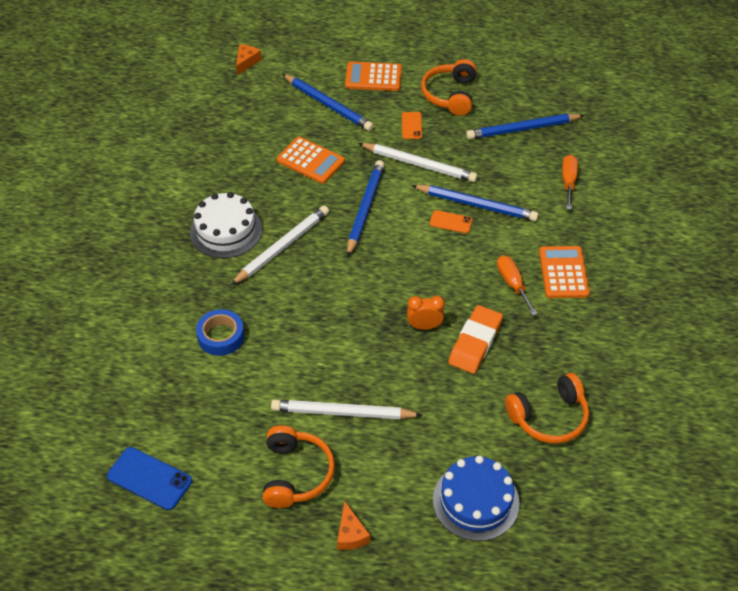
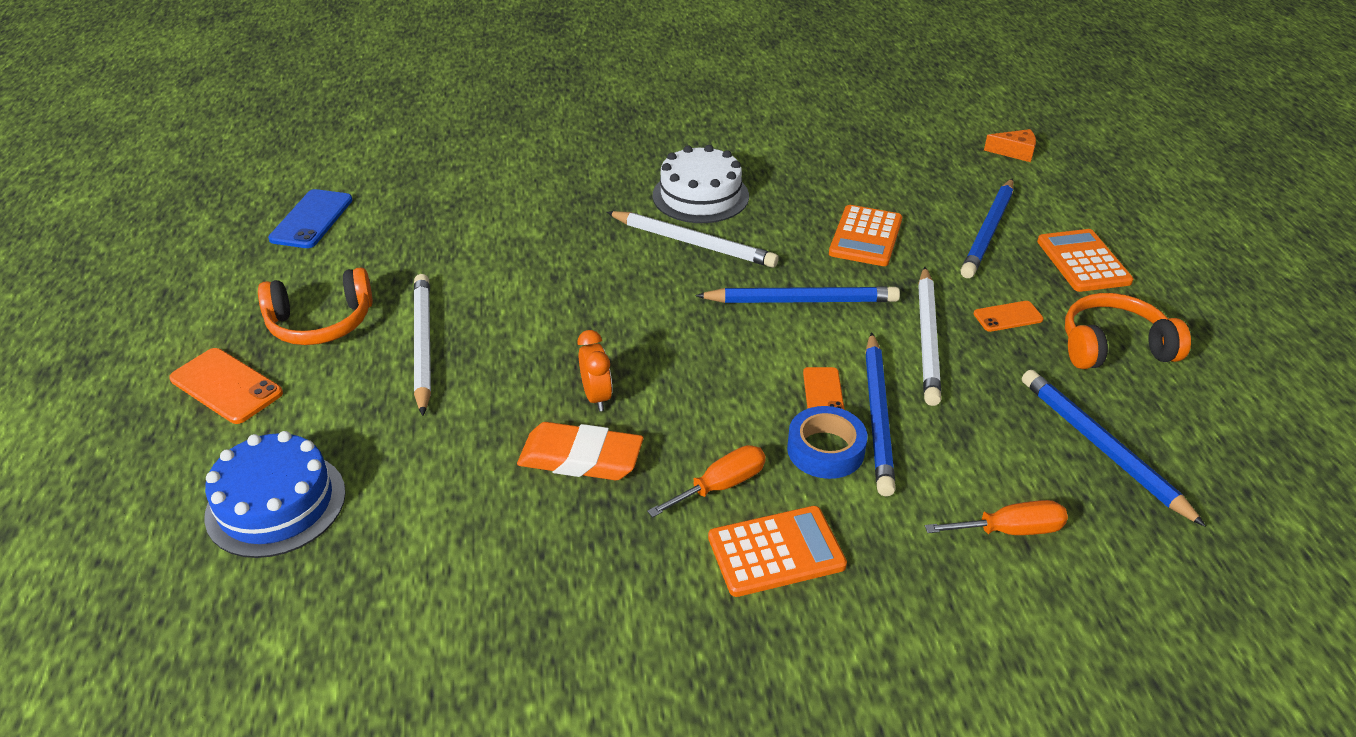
camera: 75 degrees right, 10 degrees down
blue tape [196,309,244,356] -> blue tape moved to [787,406,867,479]
orange cheese [337,501,370,550] -> orange phone [169,348,283,424]
orange headphones [505,373,589,443] -> none

